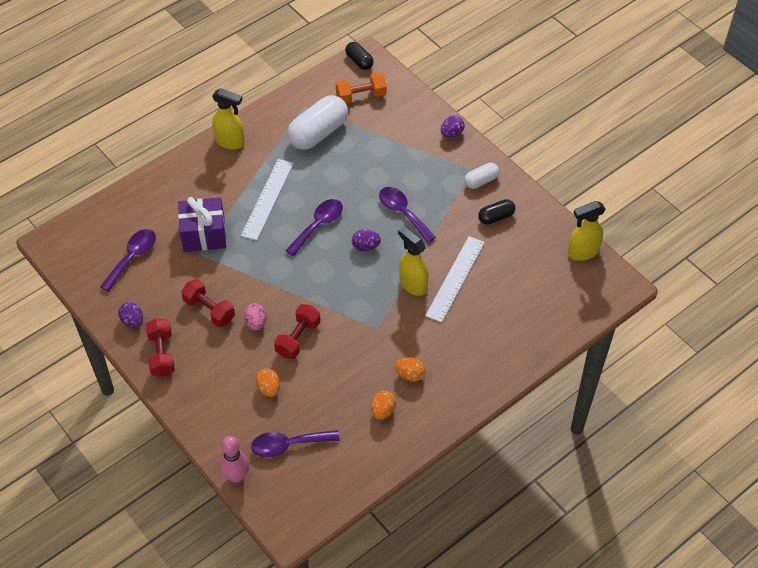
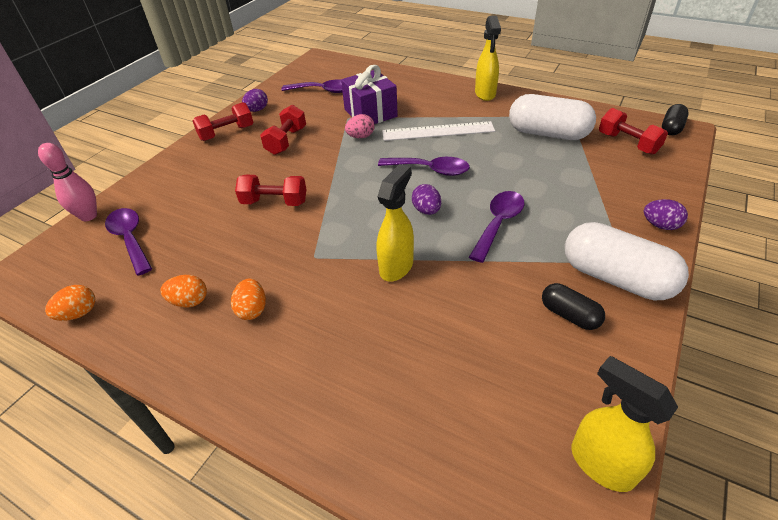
camera: 70 degrees right, 10 degrees down
pink egg [244,303,267,331] -> pink egg moved to [345,114,375,138]
orange egg [256,369,280,397] -> orange egg moved to [45,285,95,321]
orange dumbbell [336,73,387,103] -> red dumbbell [599,108,668,154]
white ruler [425,236,485,323] -> none
white capsule [464,163,500,189] -> white capsule [565,222,689,300], size x1.91

